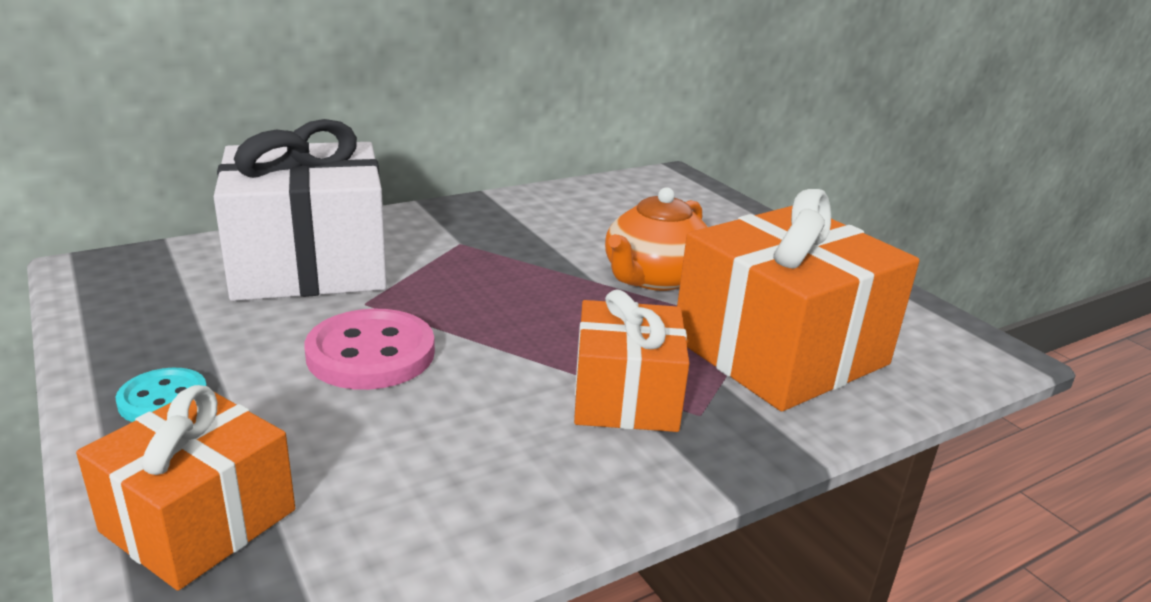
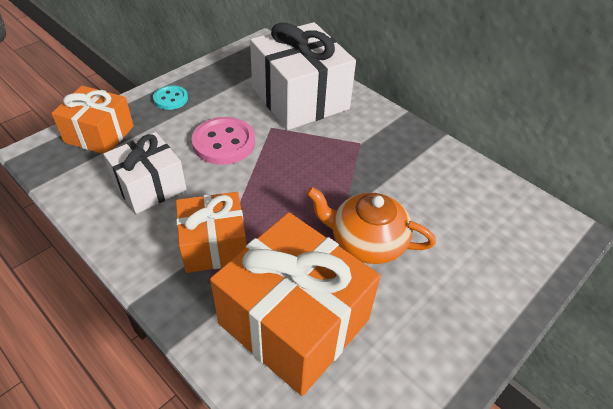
camera: 75 degrees right, 20 degrees up
none -> white gift [103,132,187,214]

